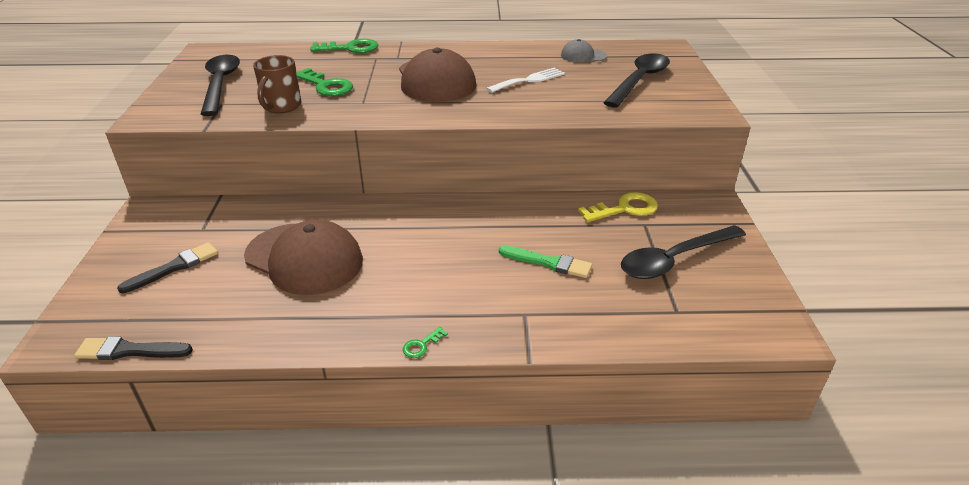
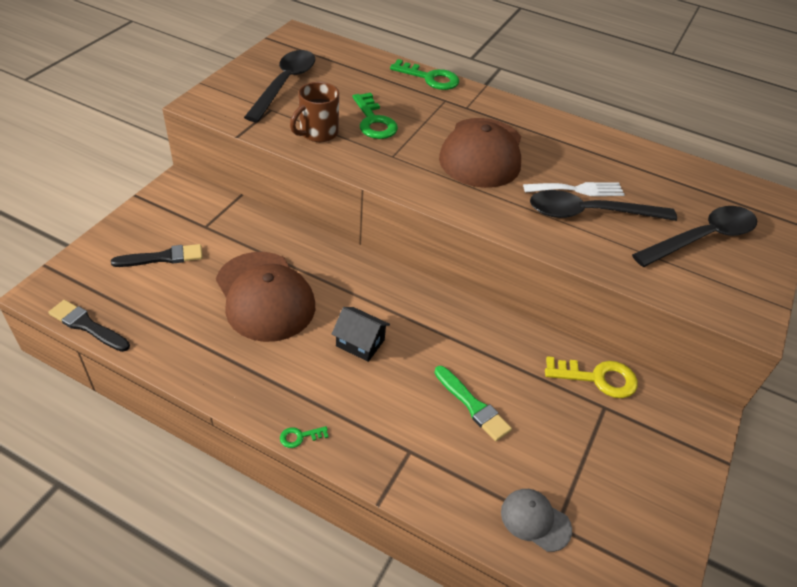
camera: 25 degrees right, 10 degrees up
grey cap [561,39,607,62] -> grey cap moved to [501,489,572,552]
black spoon [621,225,746,279] -> black spoon moved to [530,190,677,221]
none -> black house [332,307,390,362]

